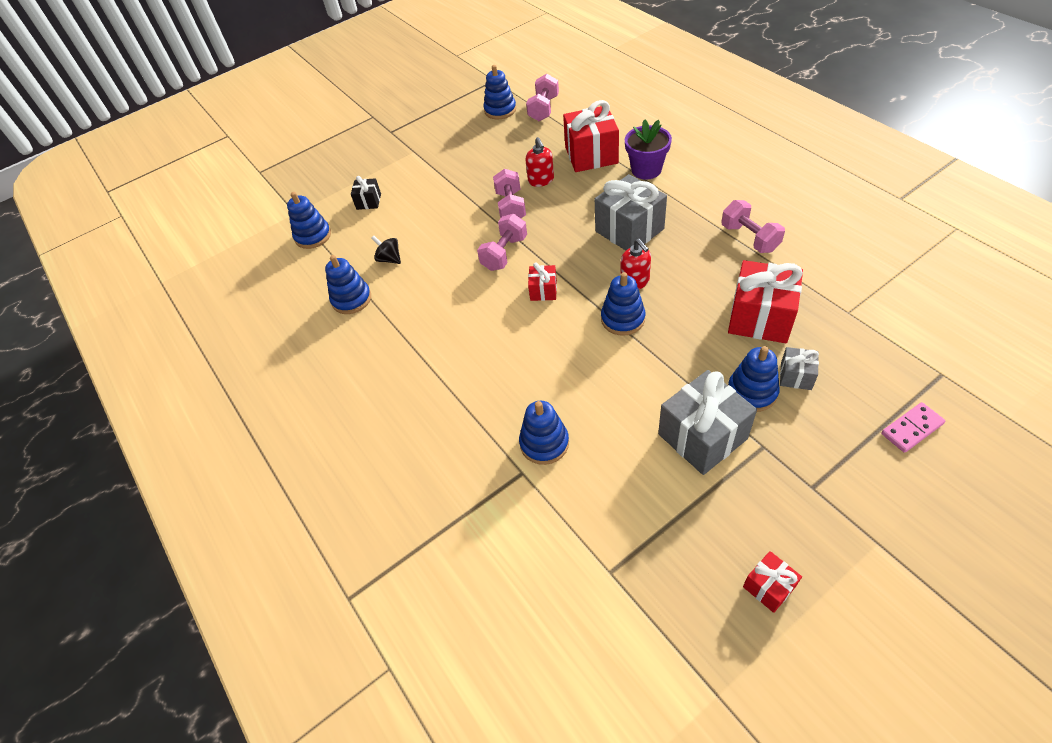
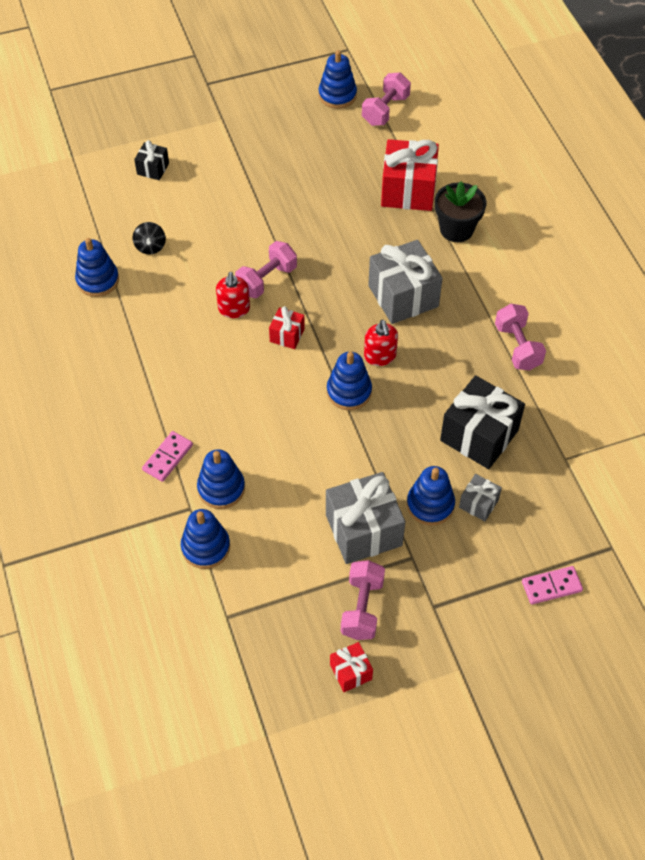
camera: 10 degrees right, 5 degrees up
blue stacking toy [287,192,331,249] -> blue stacking toy moved to [181,509,230,569]
black spinning top [372,236,401,264] -> black spinning top turned 150 degrees counterclockwise [133,222,166,254]
pink dumbbell [493,169,526,219] -> pink dumbbell moved to [341,560,385,640]
red soap dispenser [525,137,554,187] -> red soap dispenser moved to [216,272,250,318]
purple flower pot [625,119,672,180] -> black flower pot [435,181,486,242]
red gift [728,260,803,343] -> black gift [440,375,525,469]
none -> pink domino [142,431,193,482]

